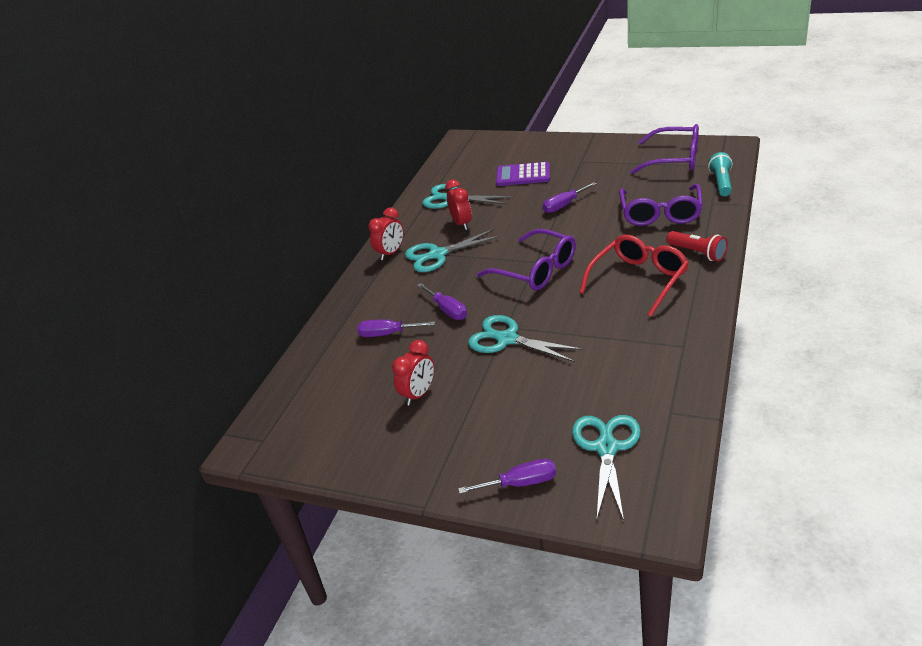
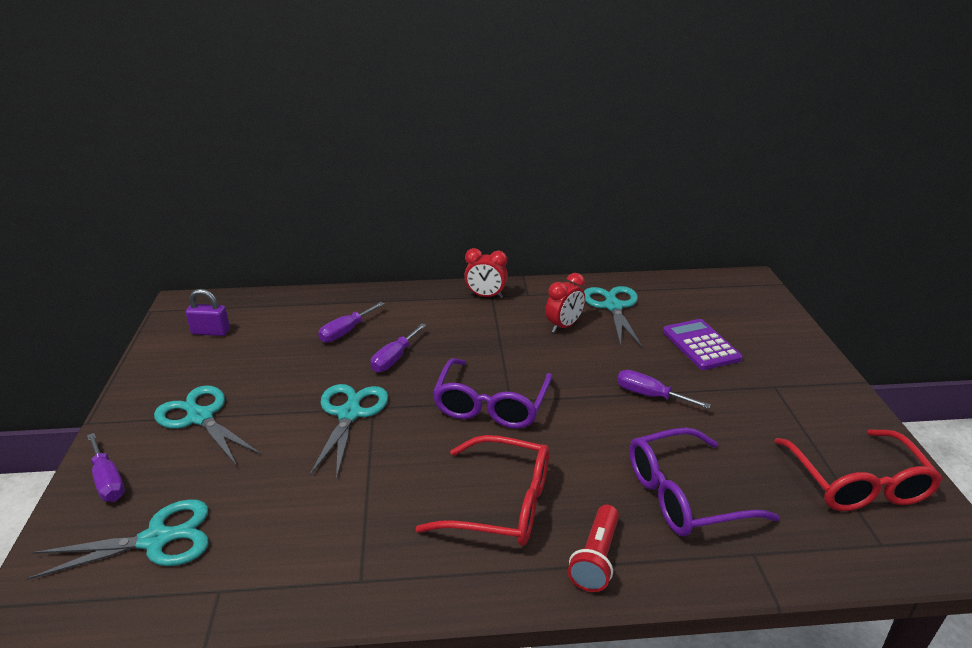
camera: 60 degrees right, 5 degrees down
purple screwdriver [357,319,435,337] -> purple screwdriver turned 120 degrees counterclockwise [318,302,384,343]
red clock [392,340,434,406] -> none
turquoise scissors [405,229,501,272] -> turquoise scissors moved to [154,386,261,466]
purple glasses [630,124,699,174] -> red glasses [774,429,943,511]
turquoise flashlight [708,152,733,196] -> none
none -> purple padlock [185,289,230,336]

